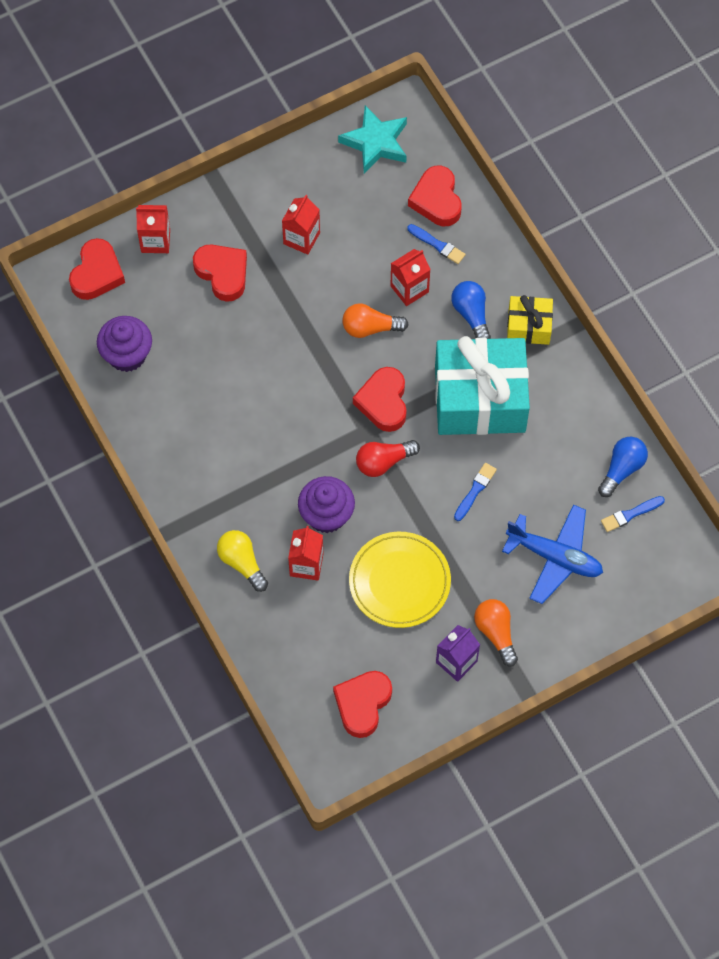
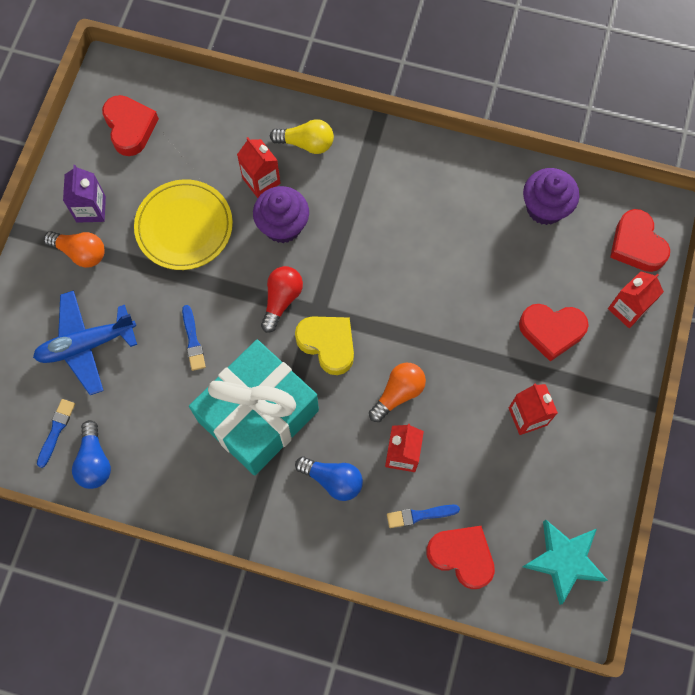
camera: 135 degrees right, 5 degrees up
red heart [353,367,407,432] -> yellow heart [295,316,354,375]
yellow gift [507,295,553,345] -> none

